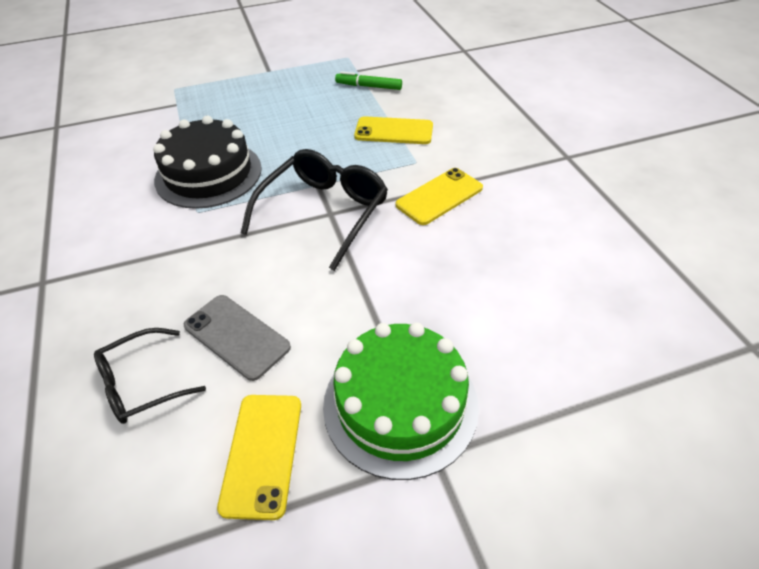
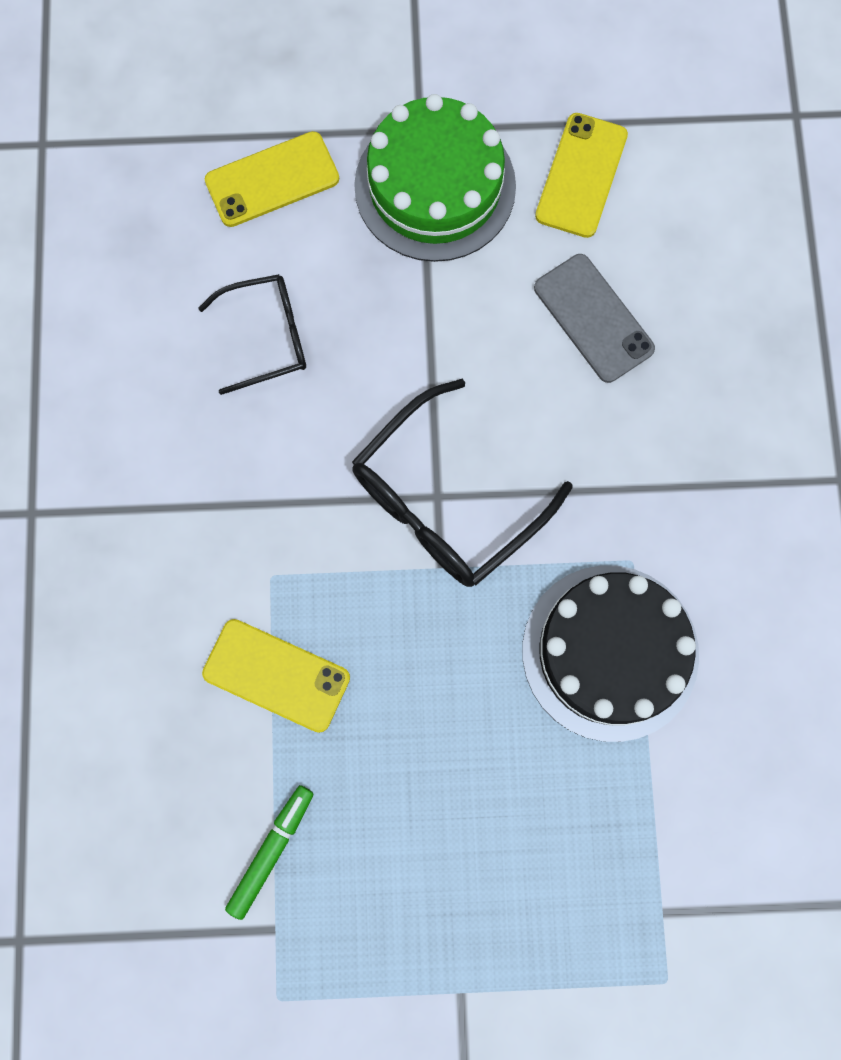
camera: 165 degrees left, 30 degrees up
black glasses [94,328,206,424] -> black glasses moved to [198,274,306,395]
green marker [335,71,402,90] -> green marker turned 90 degrees counterclockwise [225,785,313,920]
yellow phone [396,168,483,225] -> yellow phone moved to [205,131,339,227]

